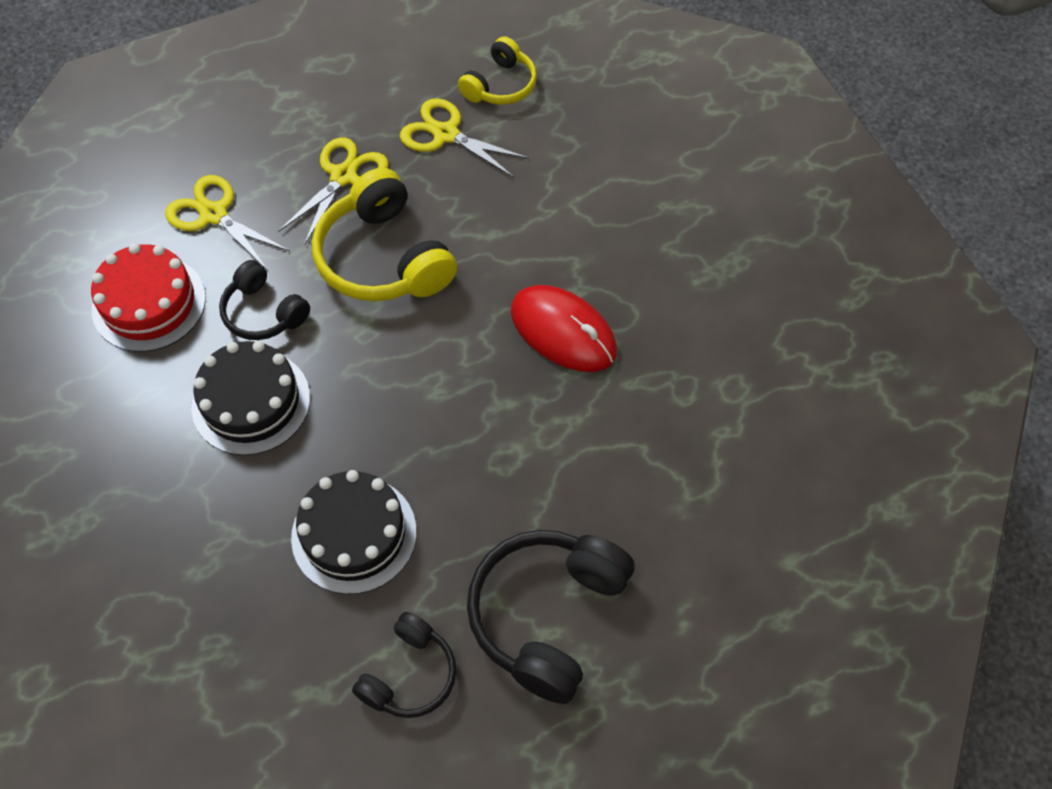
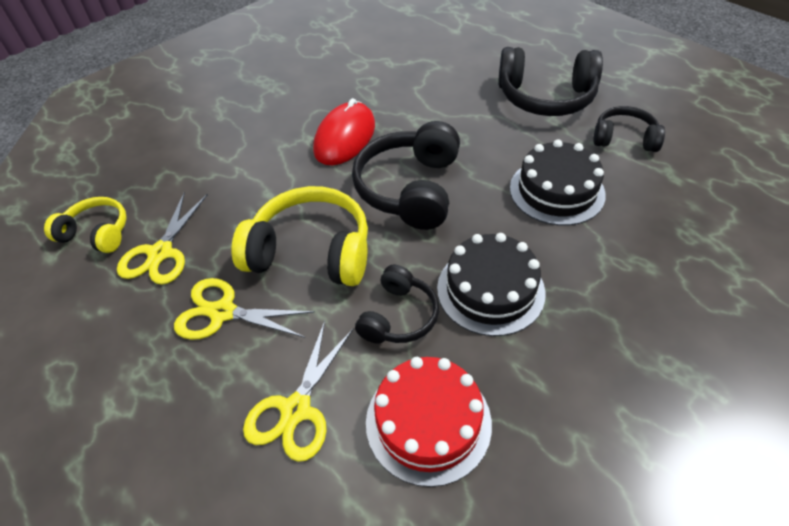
camera: 105 degrees left, 10 degrees down
yellow headphones [312,168,457,301] -> yellow headphones turned 120 degrees counterclockwise [231,186,368,286]
none -> black headphones [352,121,460,230]

